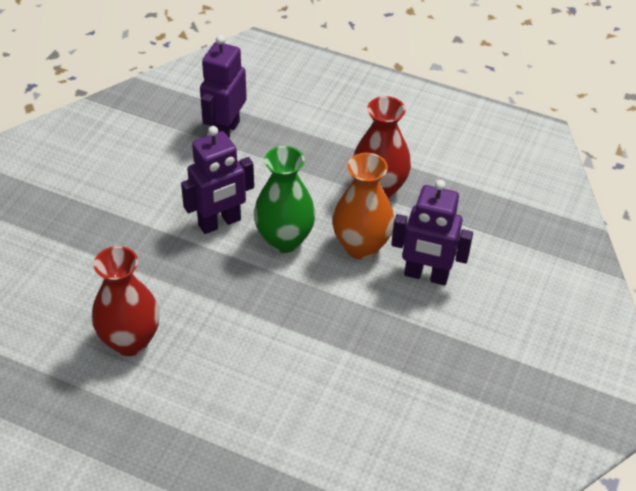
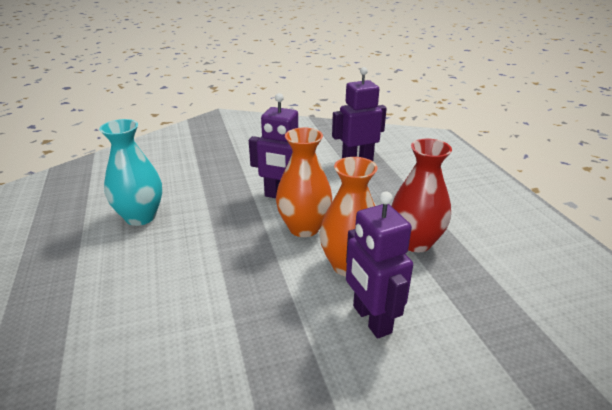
camera: 50 degrees right, 15 degrees down
red vase [92,246,160,356] -> turquoise vase [99,119,162,226]
green vase [254,146,316,253] -> orange vase [276,128,332,237]

